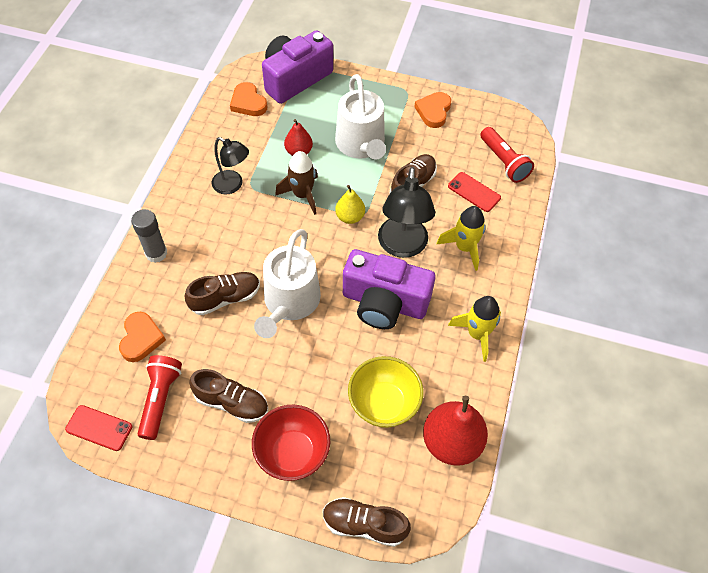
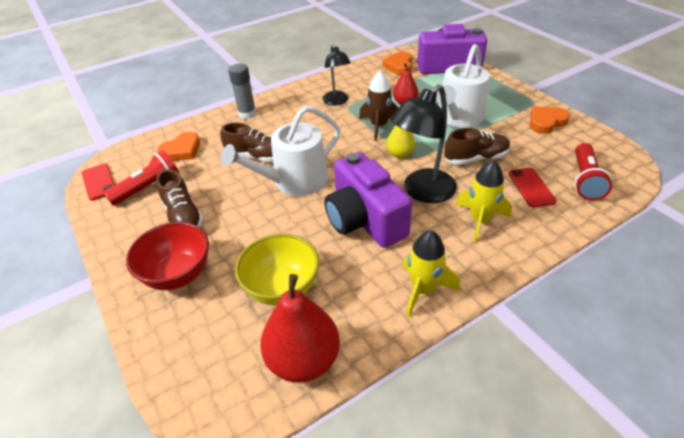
camera: 45 degrees right, 15 degrees down
brown shoe [323,497,411,547] -> none

